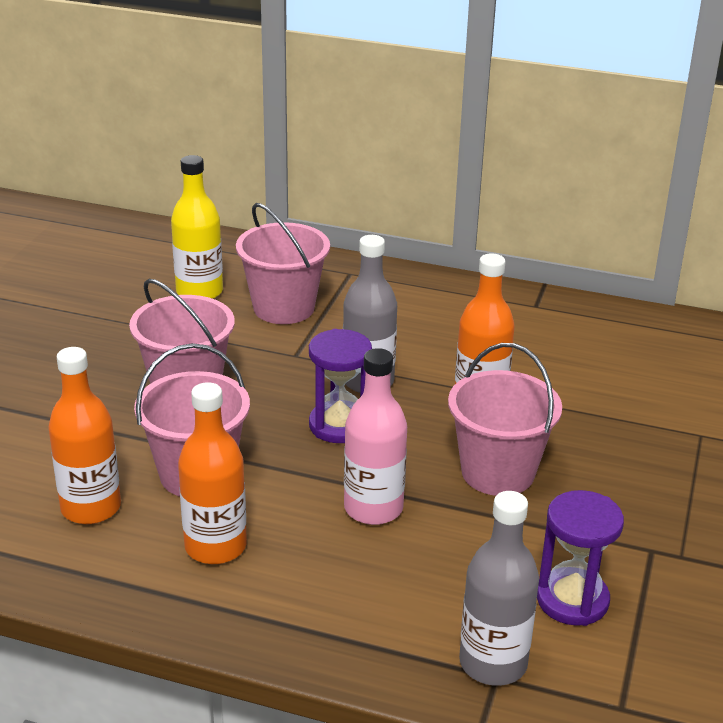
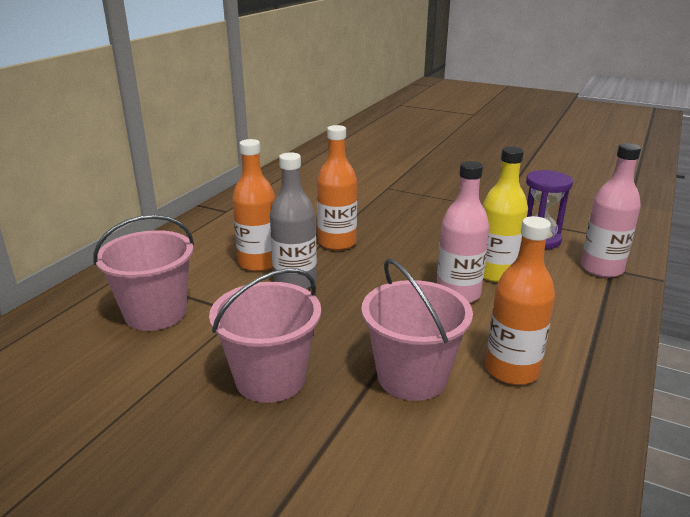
camera: 80 degrees left, 5 degrees down
orange bottle [48,347,121,524] -> orange bottle moved to [232,139,275,272]
yellow bottle [171,155,223,299] -> yellow bottle moved to [483,146,528,282]
purple hourglass [309,329,372,443] -> none
pink bucket [448,343,562,496] -> none
grey bottle [459,491,539,686] -> pink bottle [581,143,641,278]

